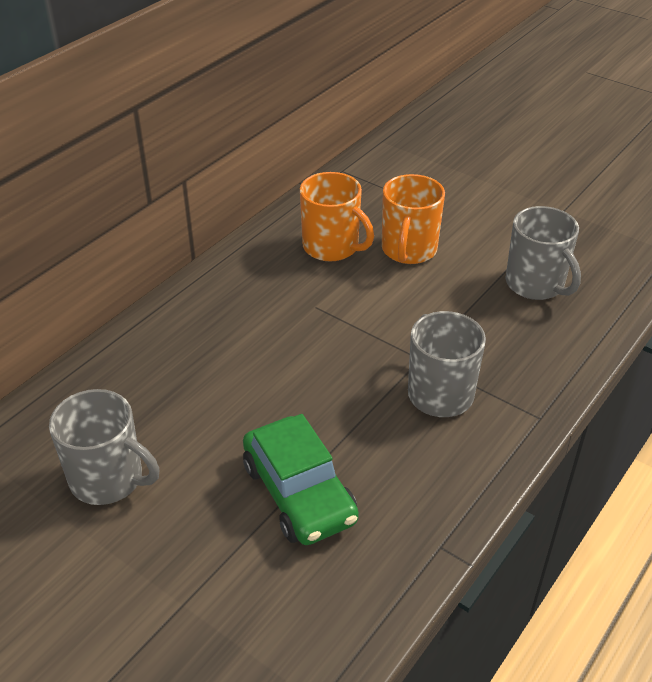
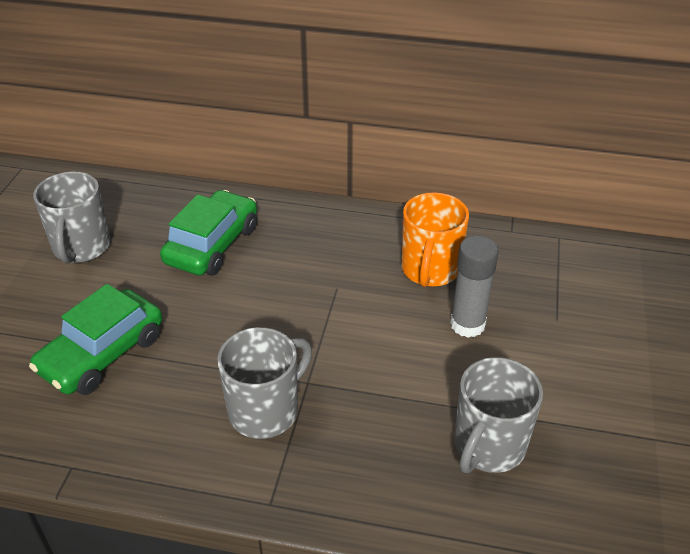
camera: 65 degrees right, 0 degrees up
orange mug [382,174,445,264] -> grey glue stick [450,236,499,338]
none -> green car [160,190,257,276]

